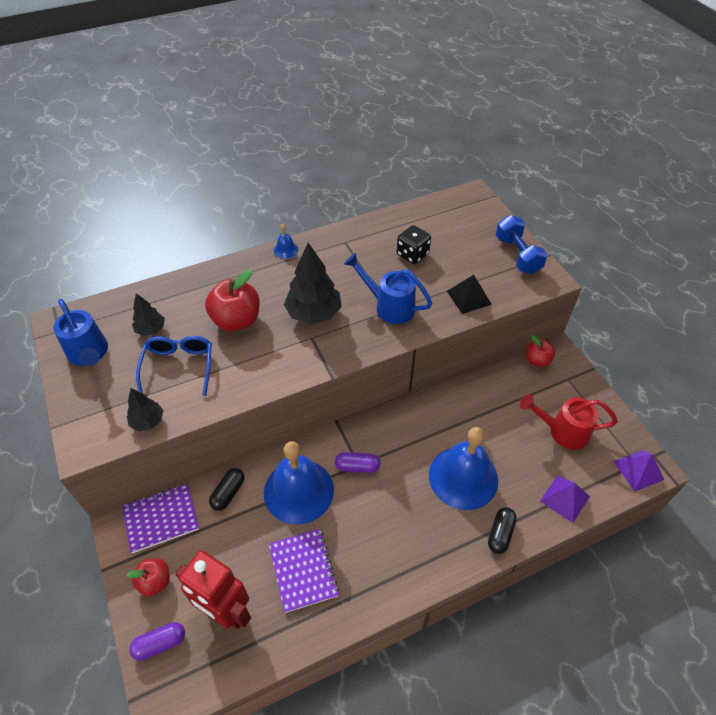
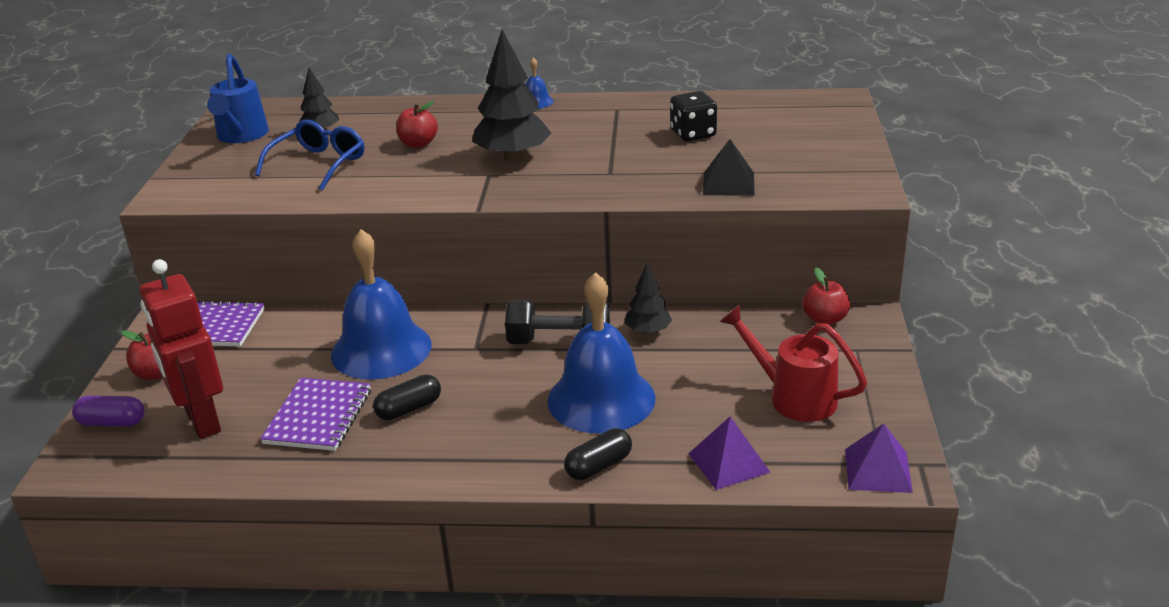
camera: 30 degrees right, 20 degrees down
black tree [127,388,163,432] -> black tree moved to [625,264,672,334]
red apple [205,270,260,331] -> red apple [396,101,438,148], size x0.59
black capsule [209,468,245,511] -> black capsule moved to [373,375,441,420]
purple capsule [335,452,381,473] -> none
blue watering can [344,253,433,324] -> none
blue dumbbell [496,215,548,274] -> none
none -> black dumbbell [505,300,610,344]

